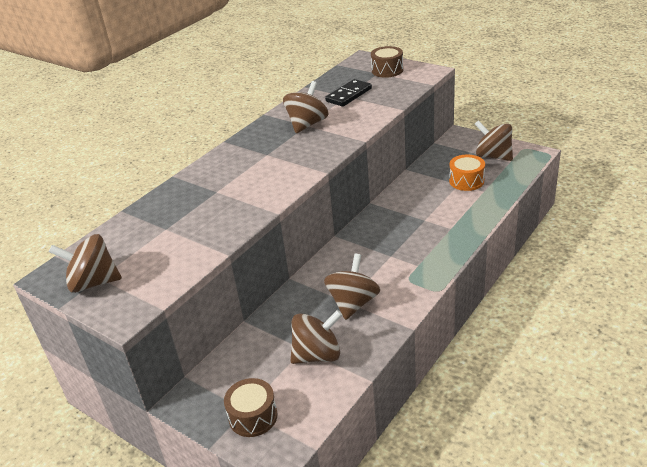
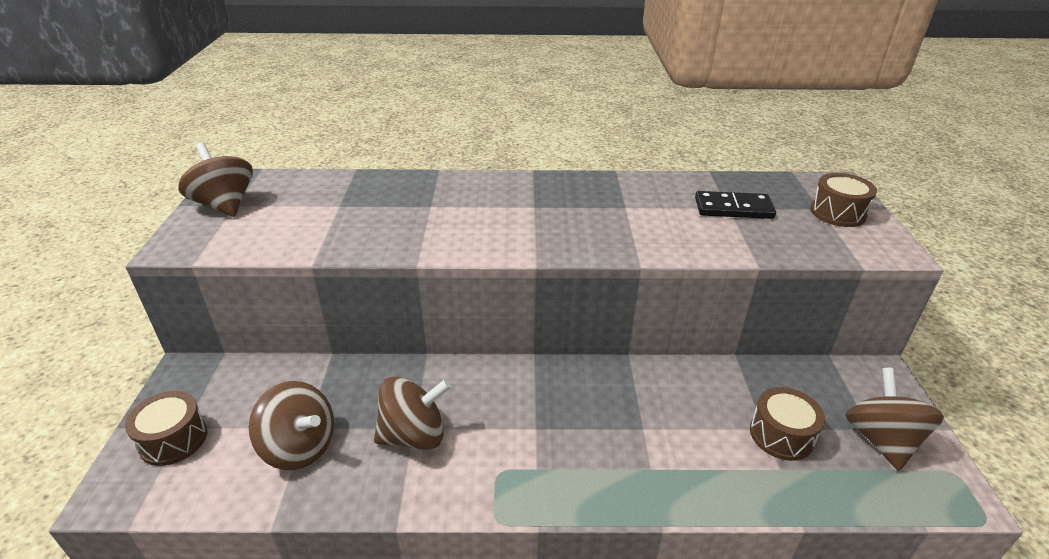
camera: 50 degrees right, 0 degrees up
brown spinning top [283,81,329,134] -> none
orange drum [449,155,485,191] -> brown drum [750,387,825,461]

